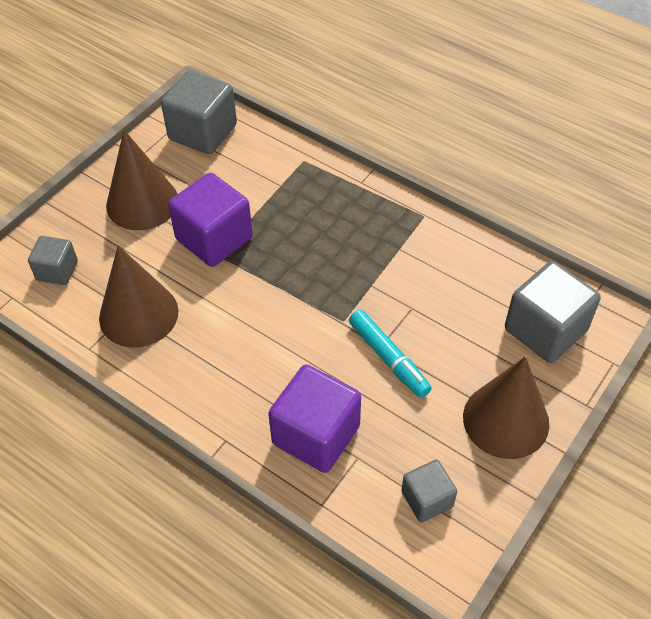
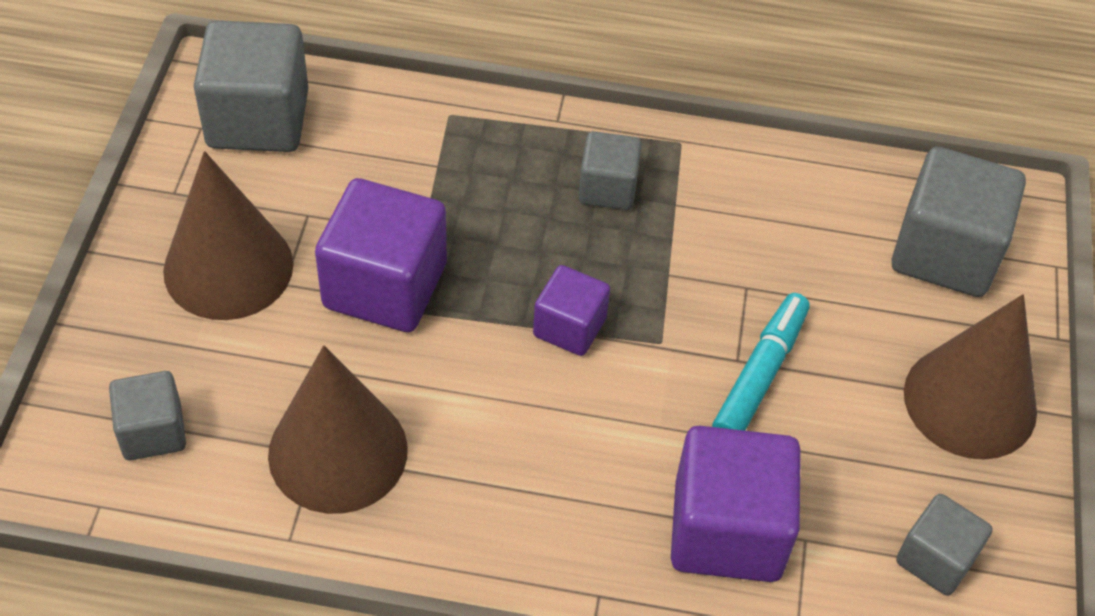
camera: 30 degrees left, 0 degrees up
turquoise marker [349,310,432,398] -> turquoise marker turned 90 degrees counterclockwise [712,293,810,431]
none -> purple cube [533,265,610,356]
none -> grey cube [578,131,642,210]

